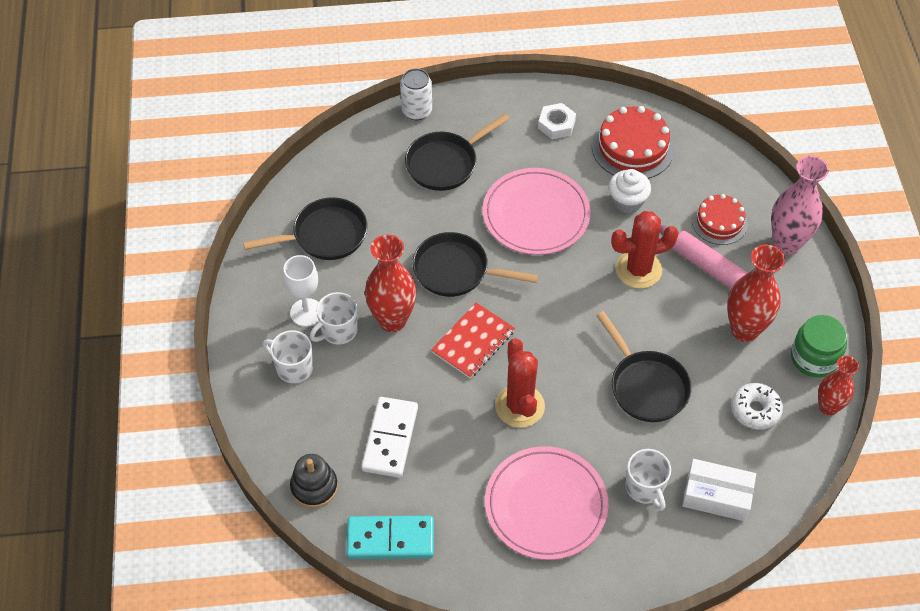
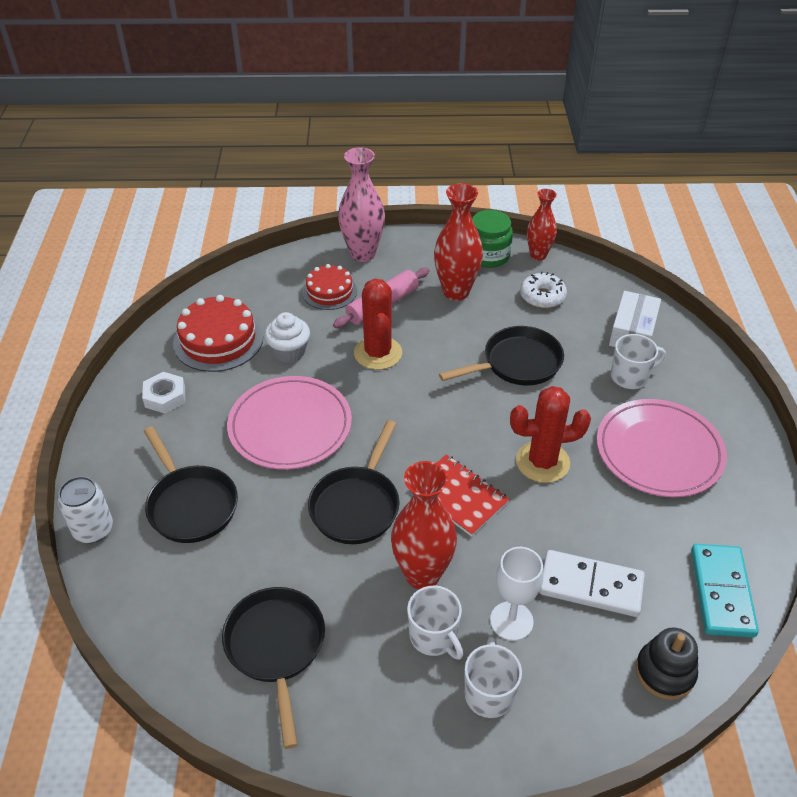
camera: 85 degrees left, 10 degrees down
white mug [262,330,313,383] -> white mug turned 150 degrees clockwise [465,636,522,718]
white goblet [283,255,319,327] -> white goblet moved to [490,547,543,641]

